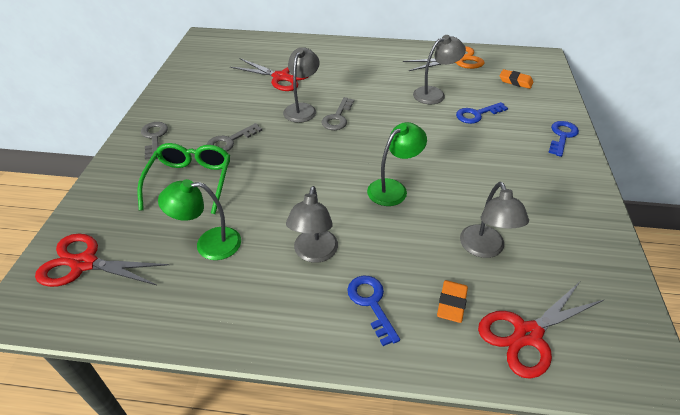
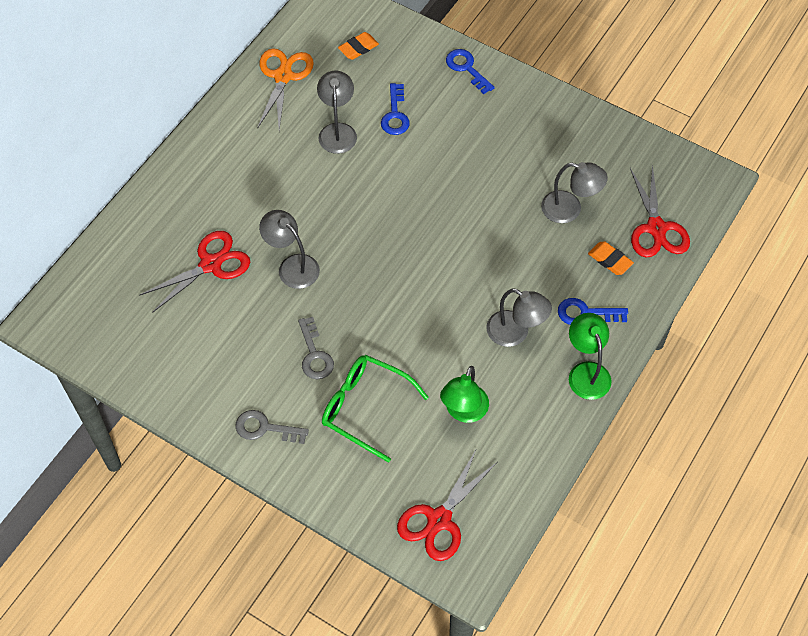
camera: 65 degrees left, 15 degrees up
grey key [321,97,354,130] -> none
green lamp [367,122,427,206] -> green lamp moved to [569,313,612,400]

